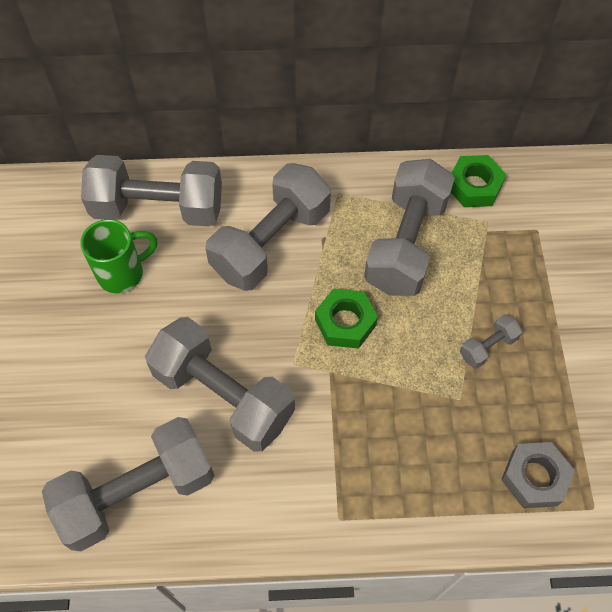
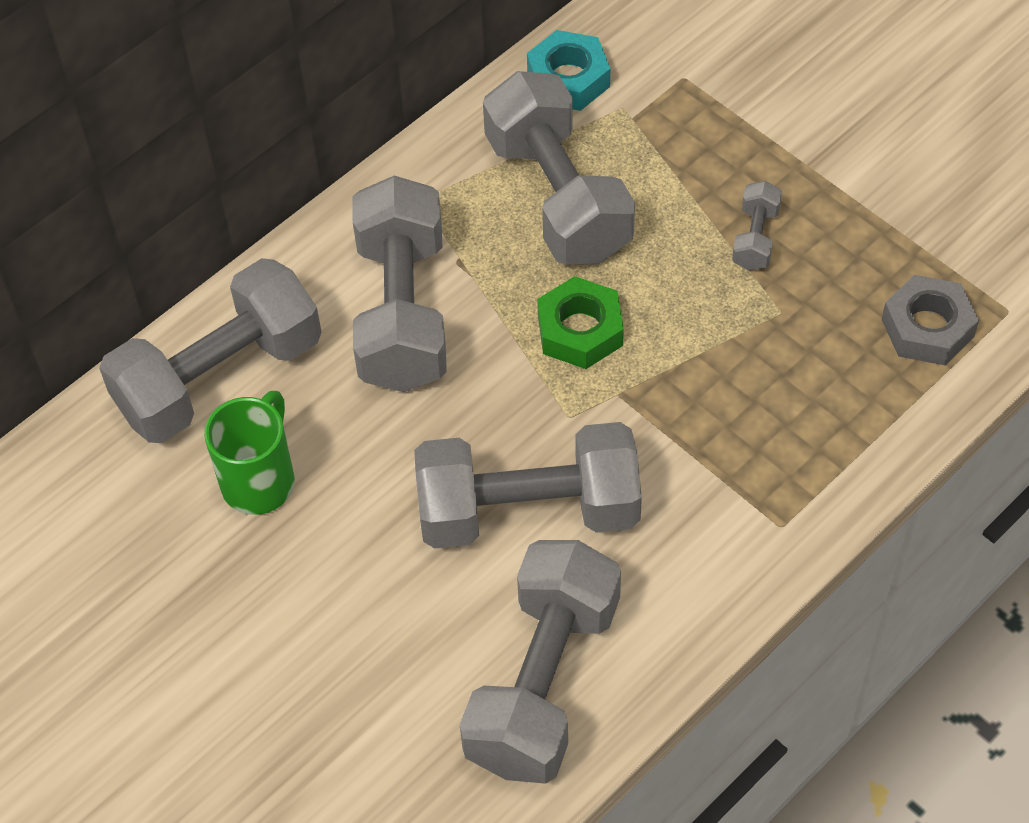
camera: 40 degrees left, 5 degrees down
green nut [451,155,506,207] -> turquoise nut [527,30,610,111]

